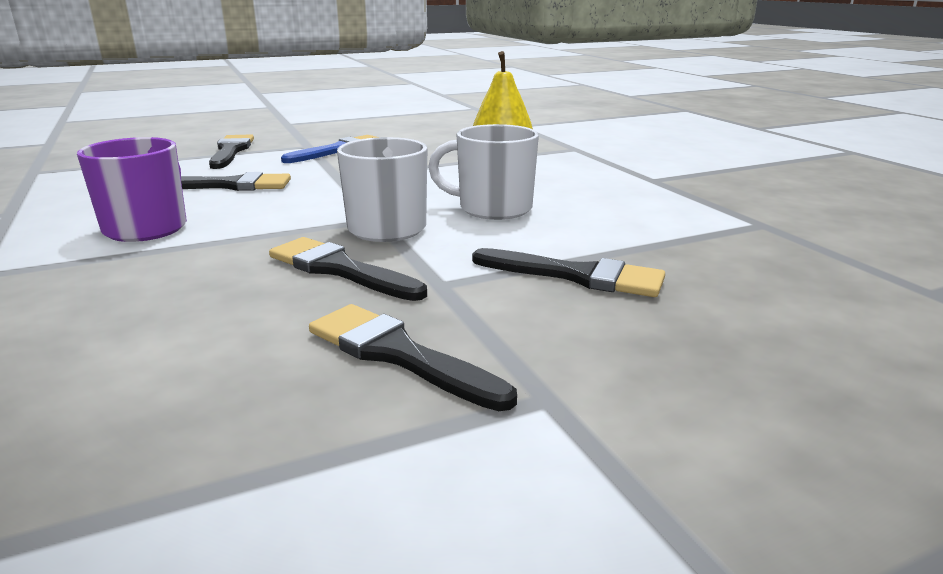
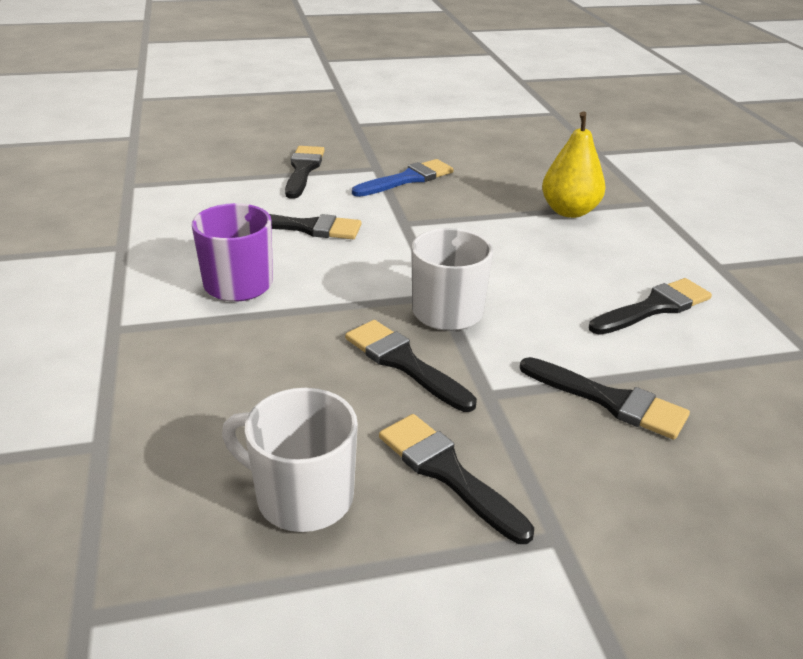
camera: 10 degrees right, 10 degrees up
white mug [428,124,539,220] -> white mug moved to [222,388,358,532]
none -> black brush [589,278,712,335]

